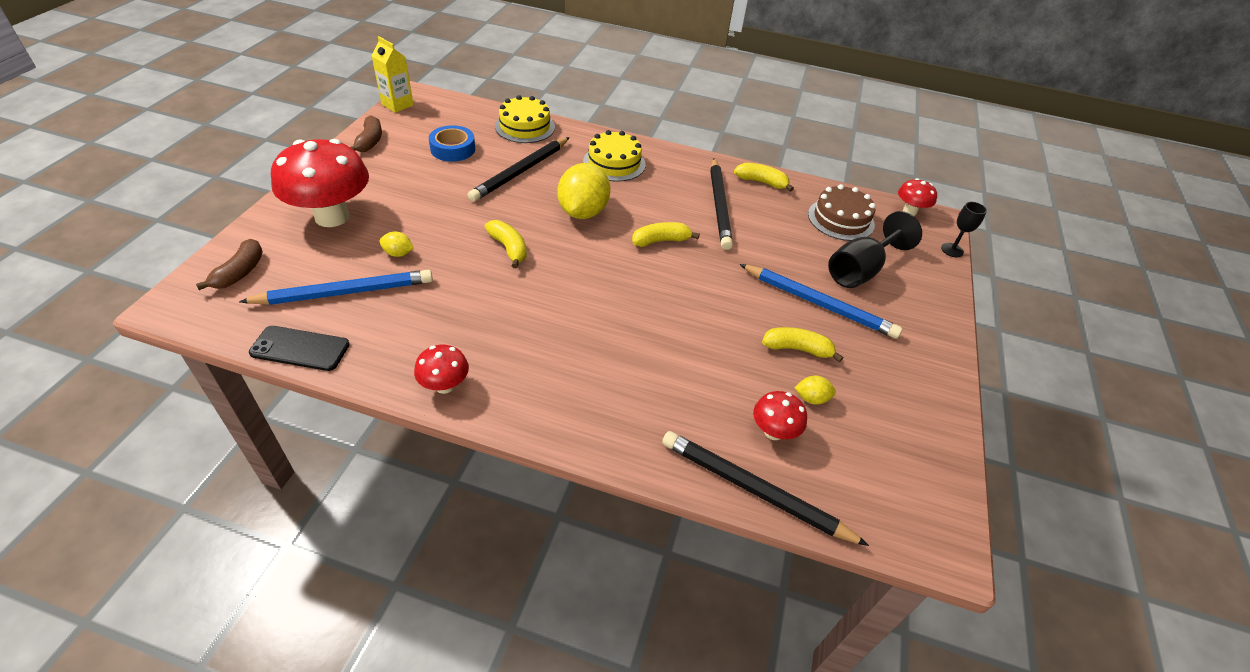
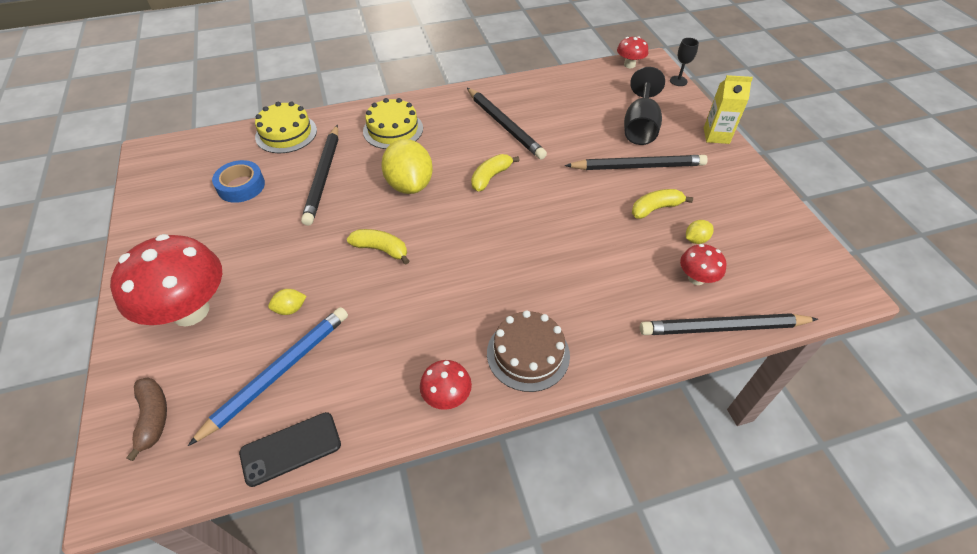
camera: 30 degrees left, 5 degrees up
brown banana [350,115,382,152] -> none
yellow carton [371,36,414,113] -> yellow carton moved to [704,75,753,144]
yellow banana [734,163,794,192] -> none
blue pencil [739,264,902,339] -> black pencil [565,155,708,170]
brown cake [808,184,876,241] -> brown cake moved to [487,310,570,392]

